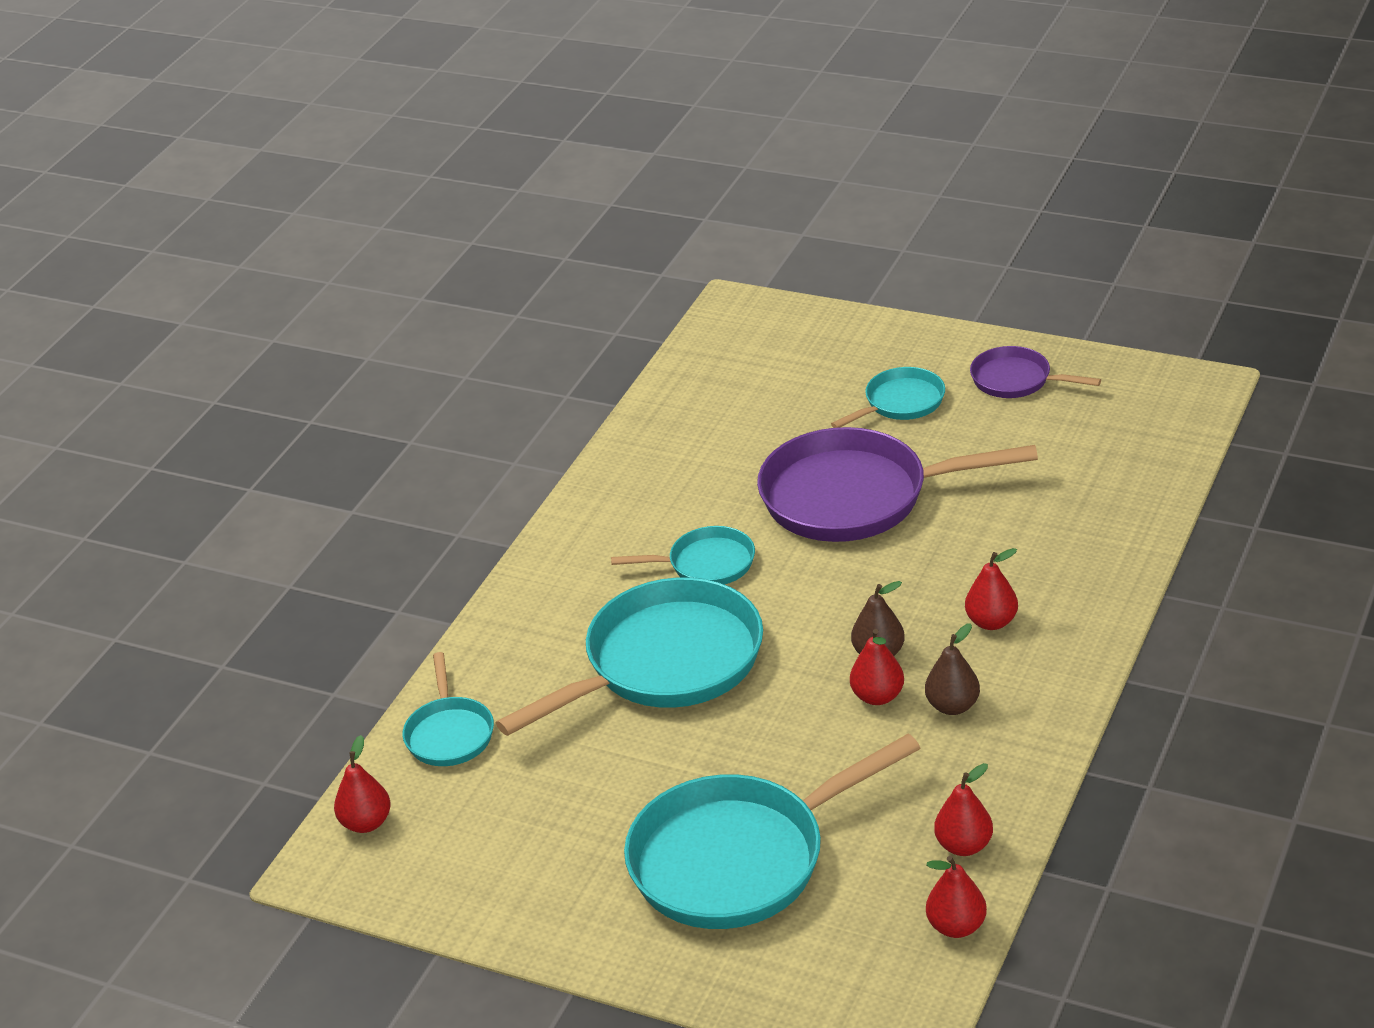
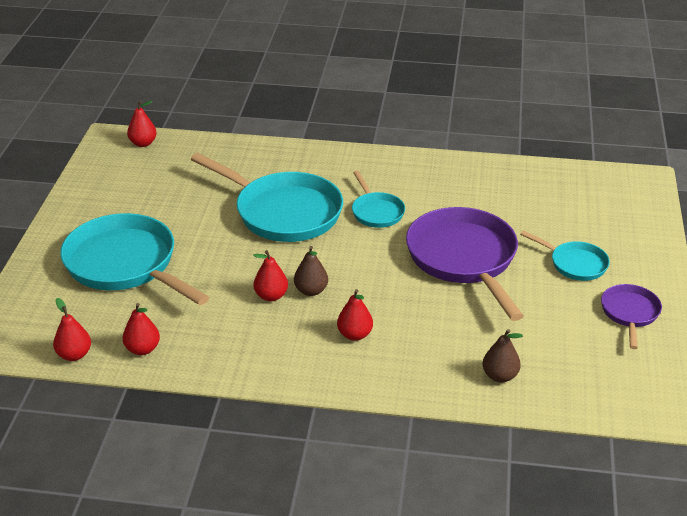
camera: 70 degrees right, 0 degrees up
turquoise pan [402,652,494,766] -> none
brown pear [925,623,980,715] -> brown pear moved to [483,329,523,382]

